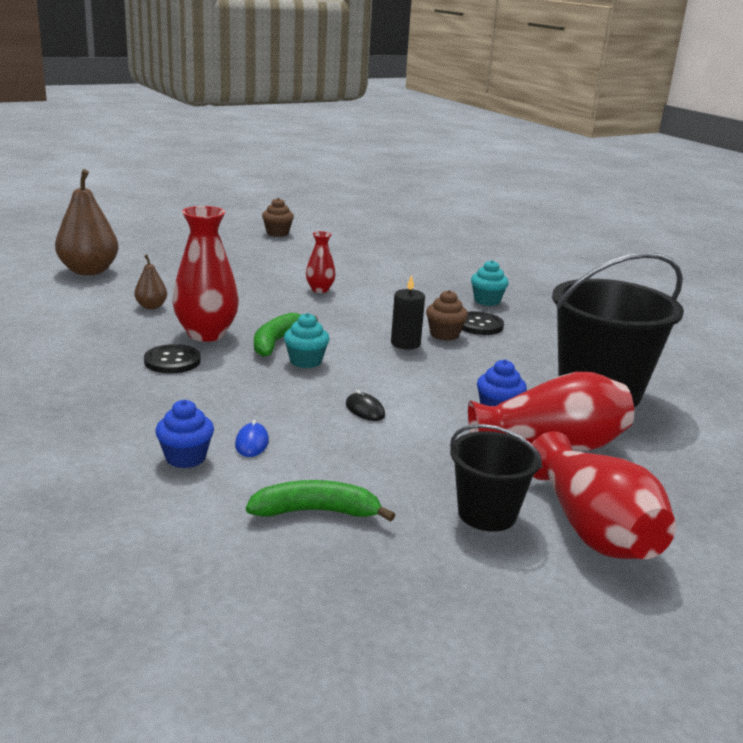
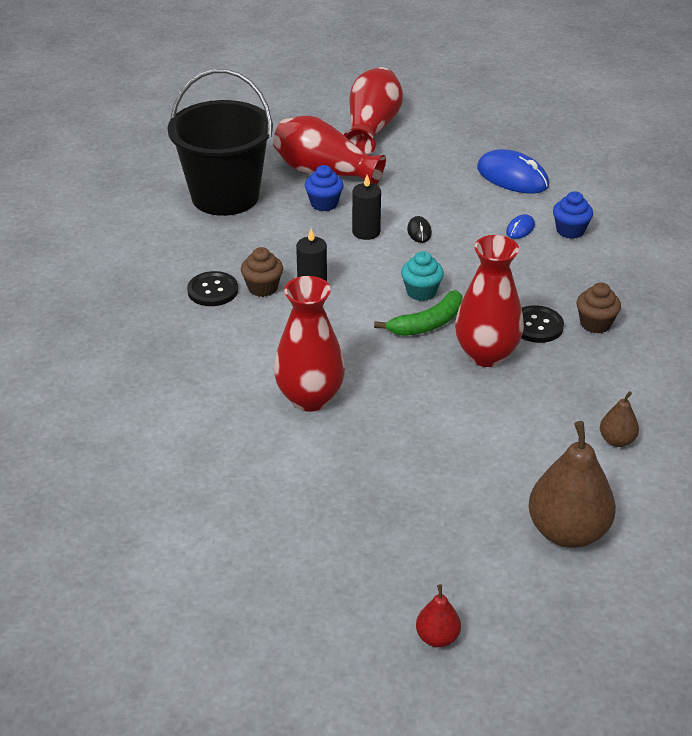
camera: 145 degrees left, 15 degrees up
brown pear [134,254,167,309] -> brown pear moved to [600,391,639,447]
green banana [246,480,395,522] -> blue mouse [477,149,549,193]
brown cupcake [262,198,294,237] -> brown cupcake moved to [577,282,621,334]
red vase [306,231,336,293] -> red vase [274,276,345,412], size x1.88
black bucket [450,424,542,532] -> none
turquoise cupcake [471,260,509,306] -> none
none -> black candle [352,175,381,240]
none -> red pear [416,584,461,647]

